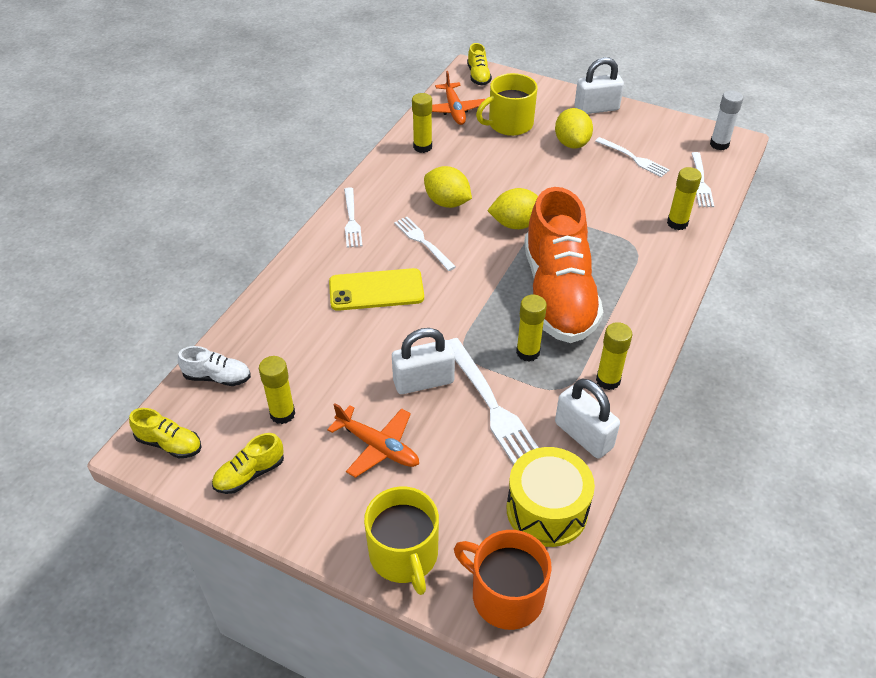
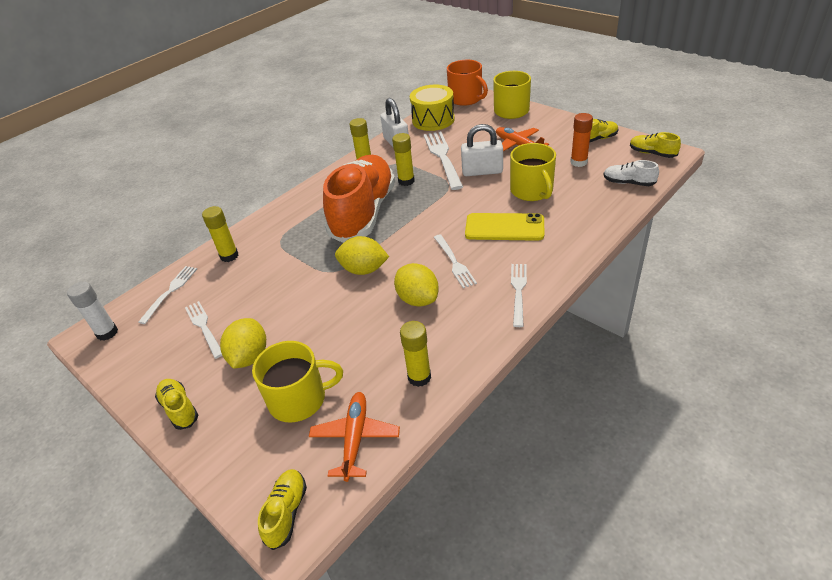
camera: 160 degrees left, 5 degrees down
yellow glue stick [259,356,295,424] -> orange glue stick [570,113,593,167]
white padlock [575,57,624,114] -> yellow shoe [155,379,198,430]
none -> yellow mug [510,143,556,201]

